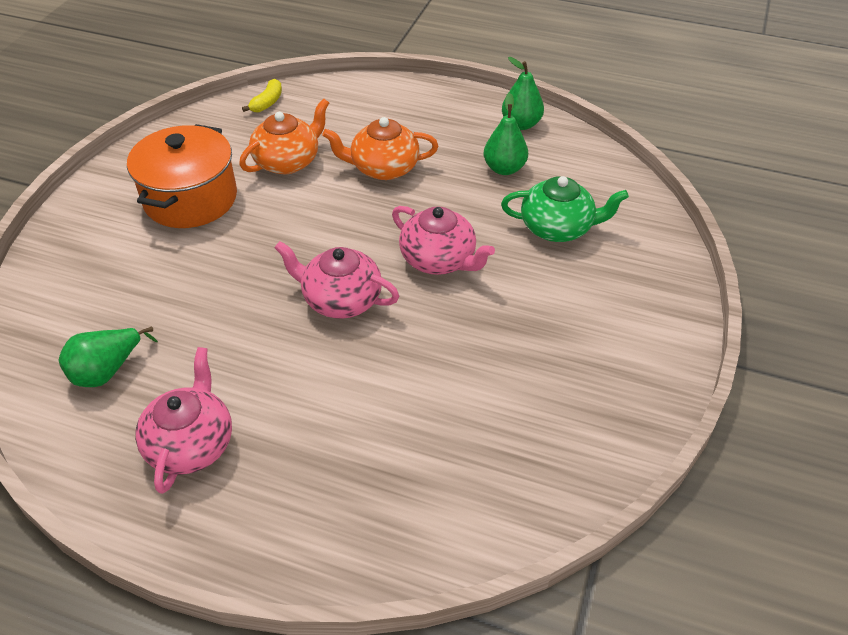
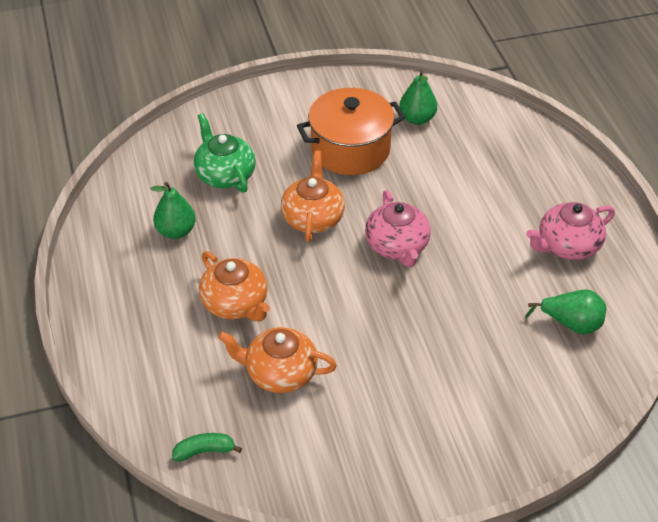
camera: 125 degrees left, 0 degrees up
orange pot [127,124,237,228] -> orange pot moved to [297,88,405,175]
yellow banana [242,79,282,112] -> green banana [172,433,242,461]
pink teapot [392,206,495,275] -> orange teapot [281,150,345,242]
green pear [502,57,544,130] -> green pear moved to [399,70,437,125]

